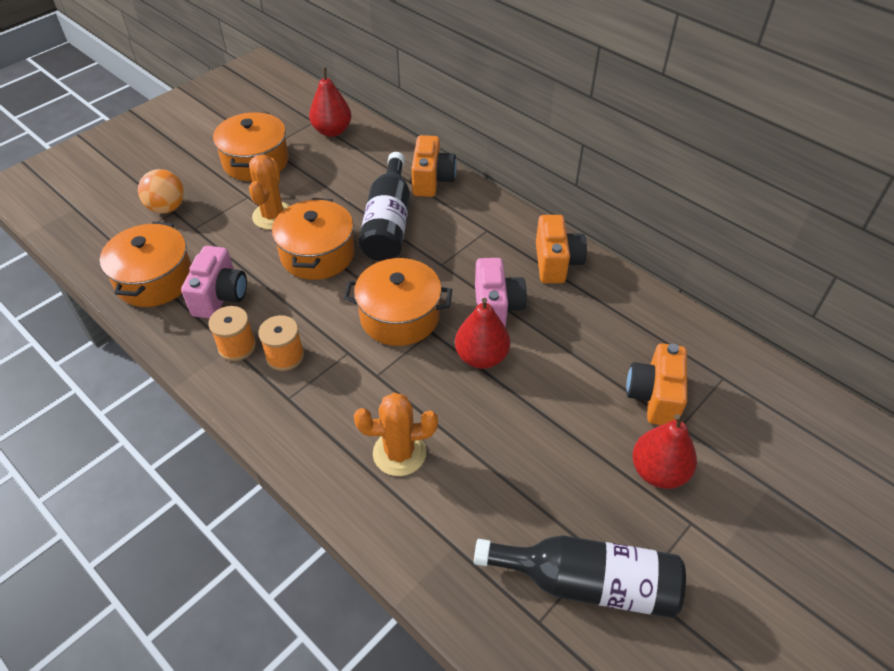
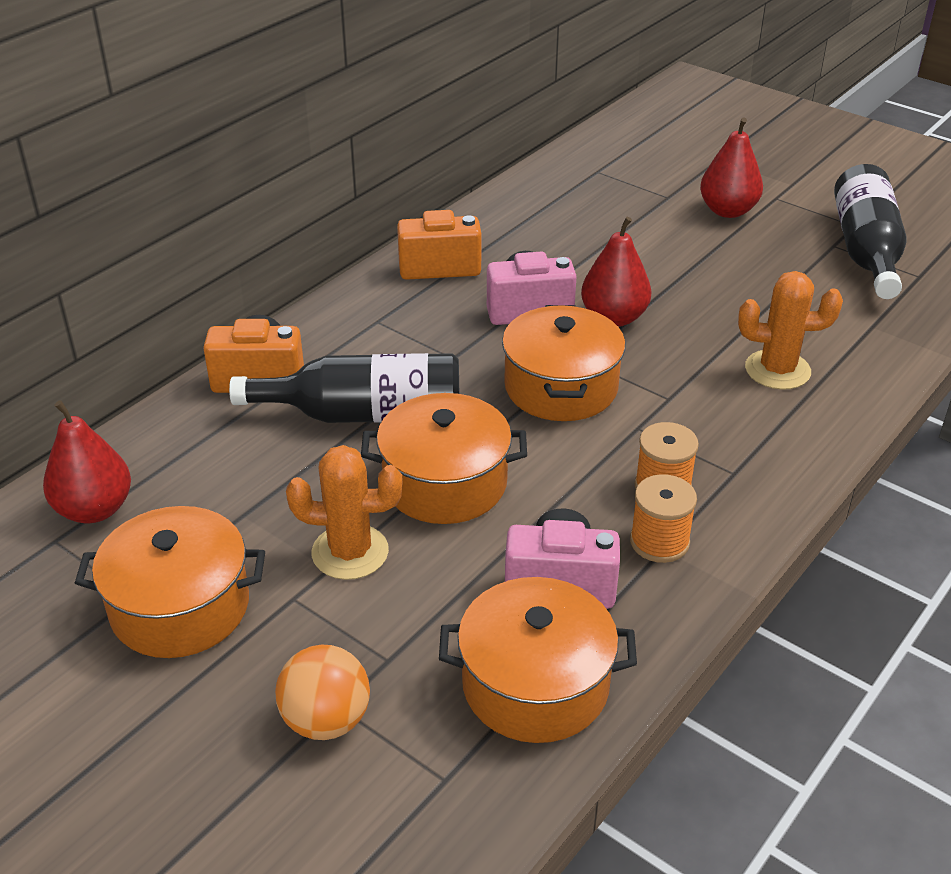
camera: 95 degrees left, 10 degrees down
orange cactus [354,393,438,476] -> orange cactus turned 75 degrees counterclockwise [738,271,843,390]
orange camera [626,343,687,425] -> none

